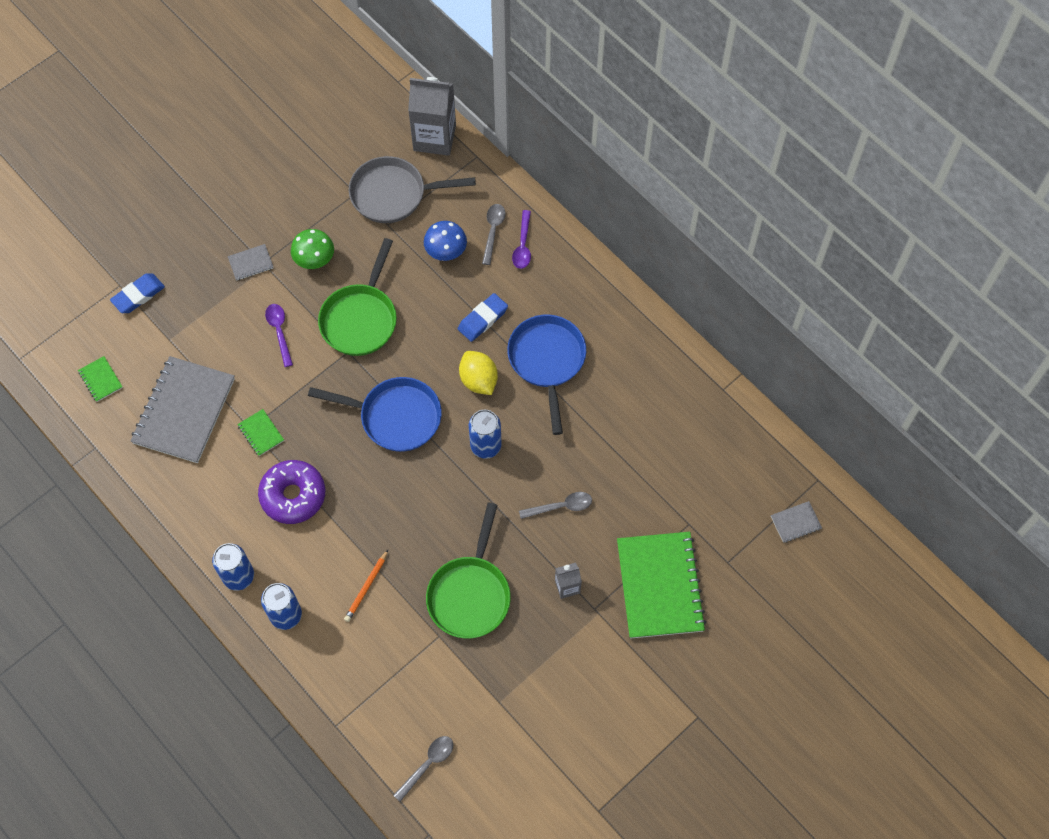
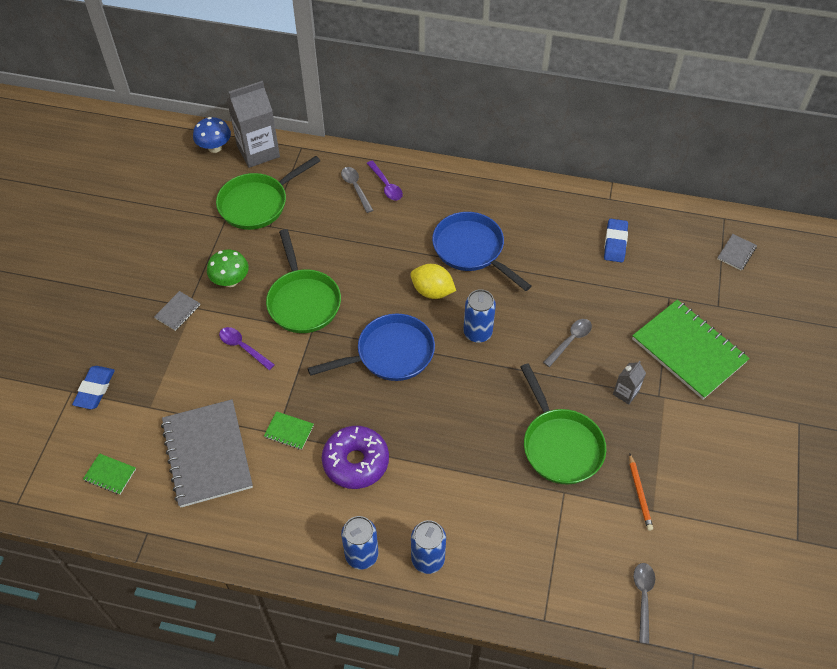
camera: 35 degrees left, 10 degrees down
orange pencil [344,550,388,622] -> orange pencil moved to [629,453,653,531]
grey pan [349,156,476,223] -> green pan [216,156,320,230]
blue mushroom [424,221,467,261] -> blue mushroom moved to [193,117,231,153]
blue eraser [458,293,508,342] -> blue eraser moved to [604,219,628,263]

